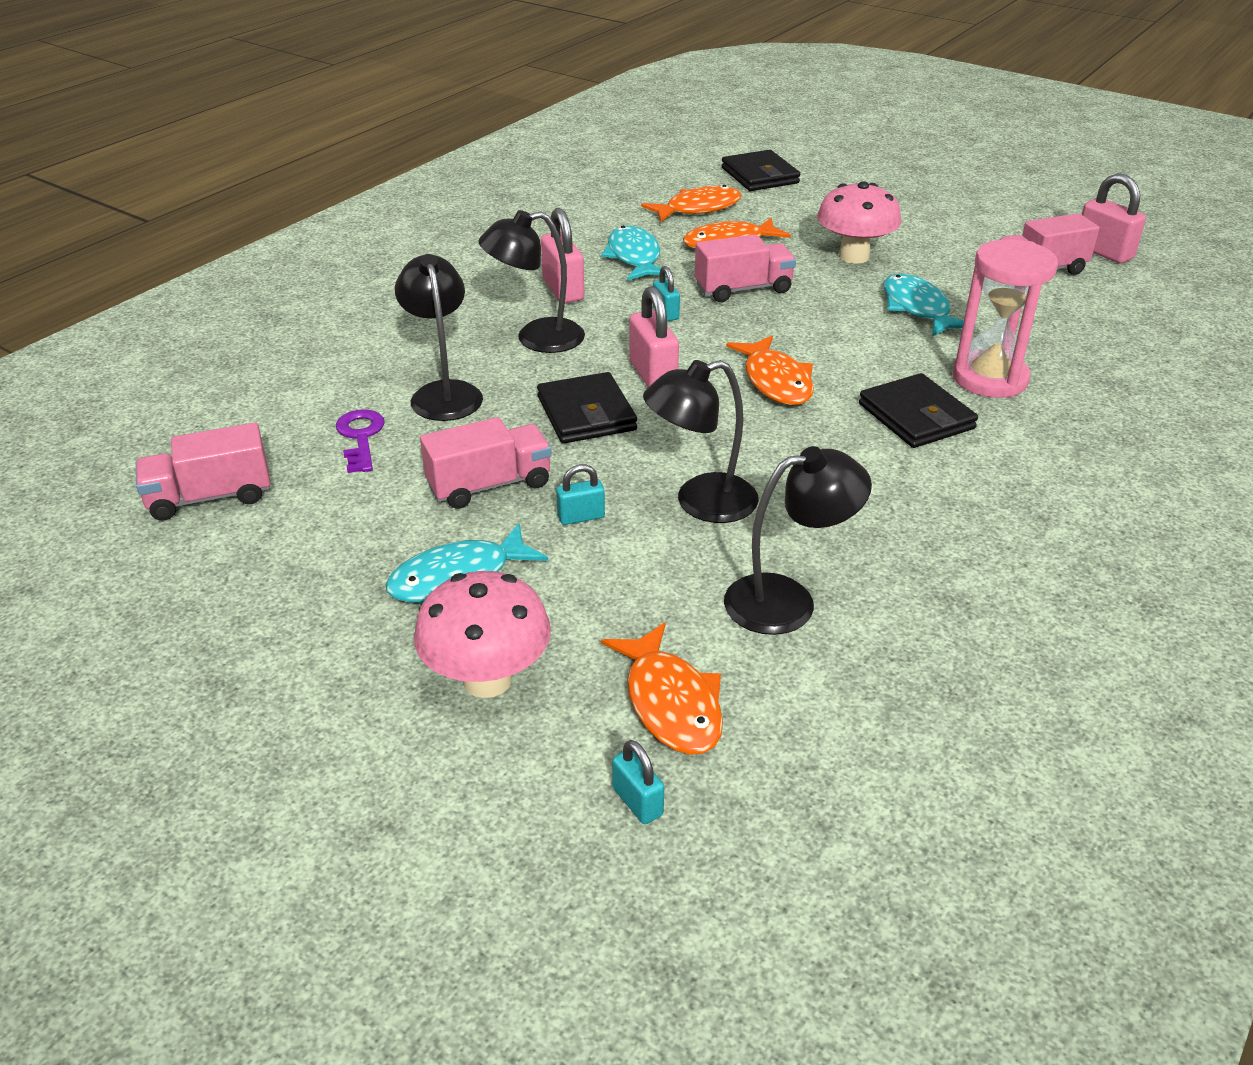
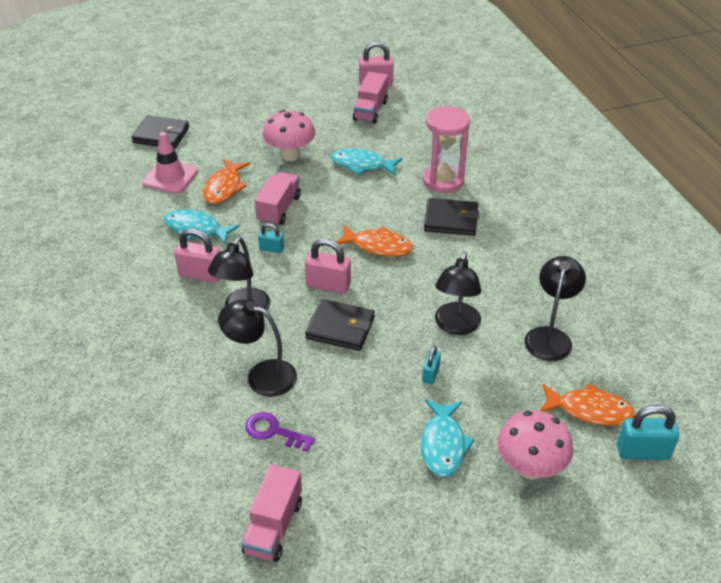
camera: 55 degrees left, 5 degrees up
pink truck [420,417,552,509] -> none
turquoise padlock [612,740,664,824] -> turquoise padlock [617,405,679,460], size x1.75
orange fish [641,185,742,222] -> pink traffic cone [142,132,198,194]

